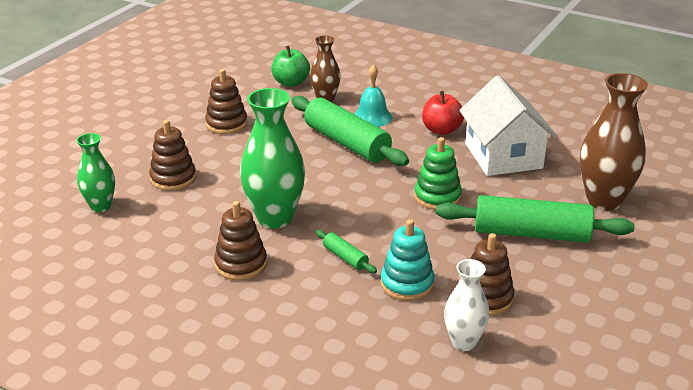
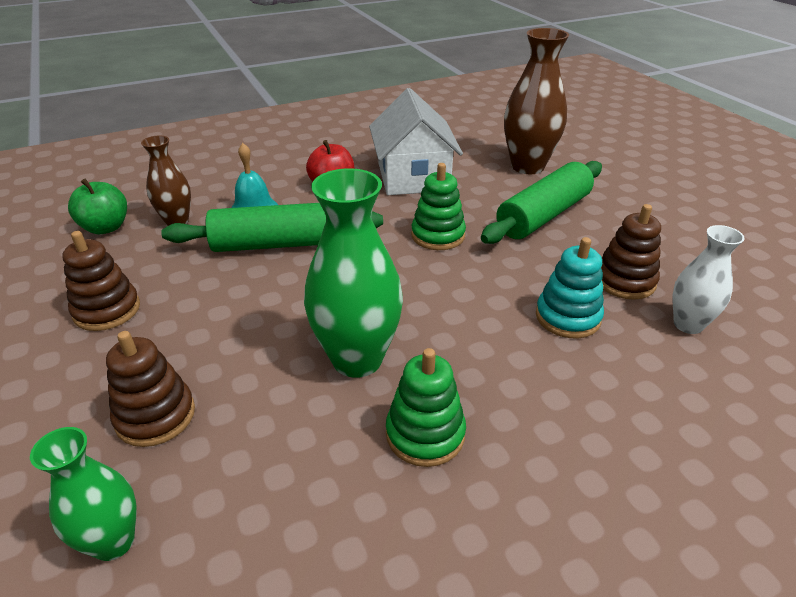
camera: 55 degrees left, 5 degrees up
brown stacking toy [214,201,267,280] -> green stacking toy [386,348,466,467]
green rolling pin [316,230,377,274] -> none
white house [459,75,557,176] -> white house turned 60 degrees clockwise [369,88,463,195]

